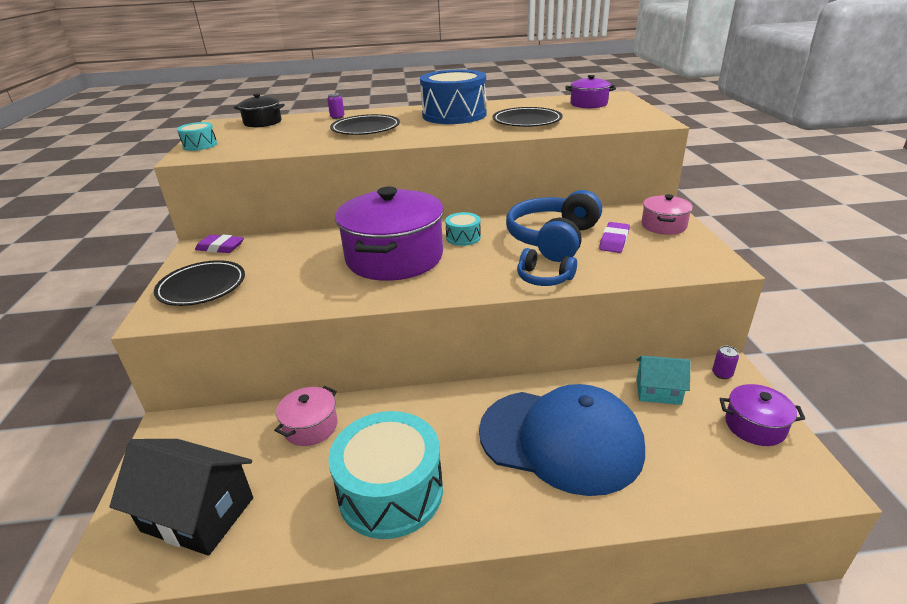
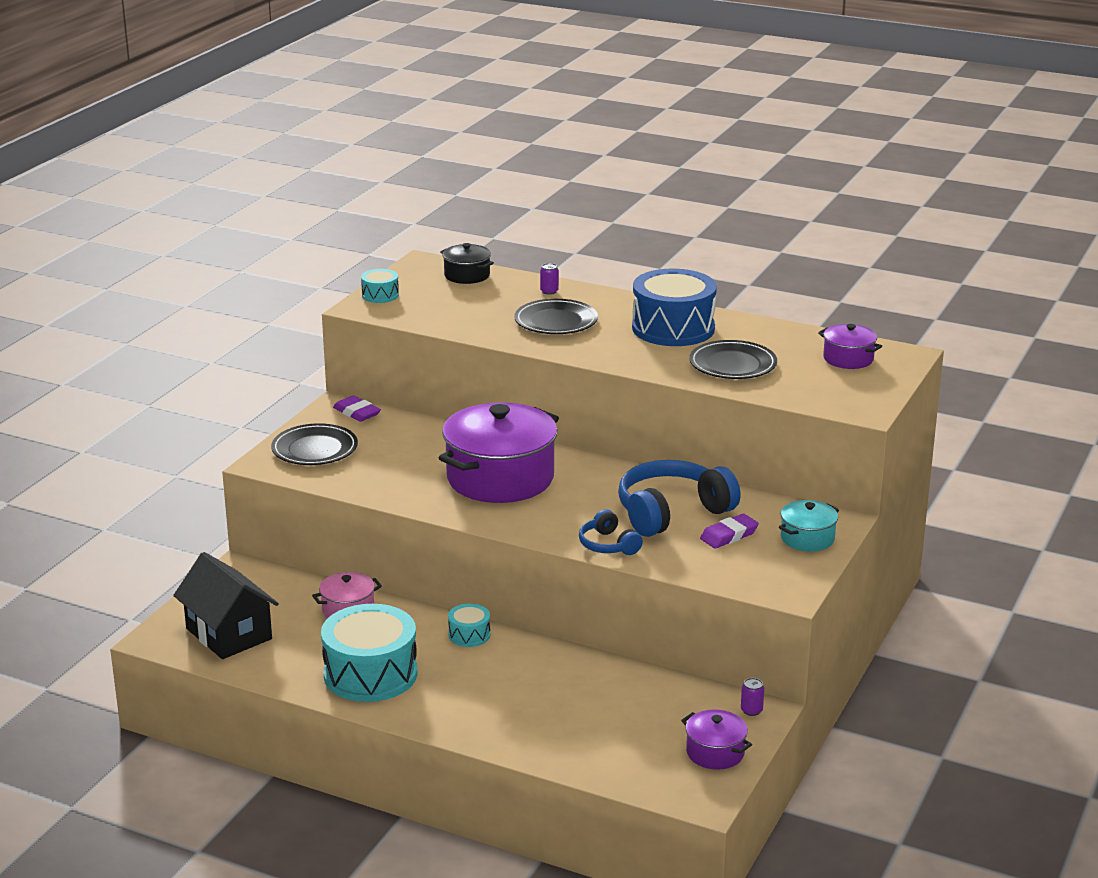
camera: 30 degrees right, 5 degrees down
turquoise drum [445,212,481,246] -> turquoise drum moved to [448,604,490,647]
blue cap [479,384,645,496] -> none
turquoise house [636,356,691,405] -> none
pink pot [641,194,693,235] -> turquoise pot [779,500,839,552]

